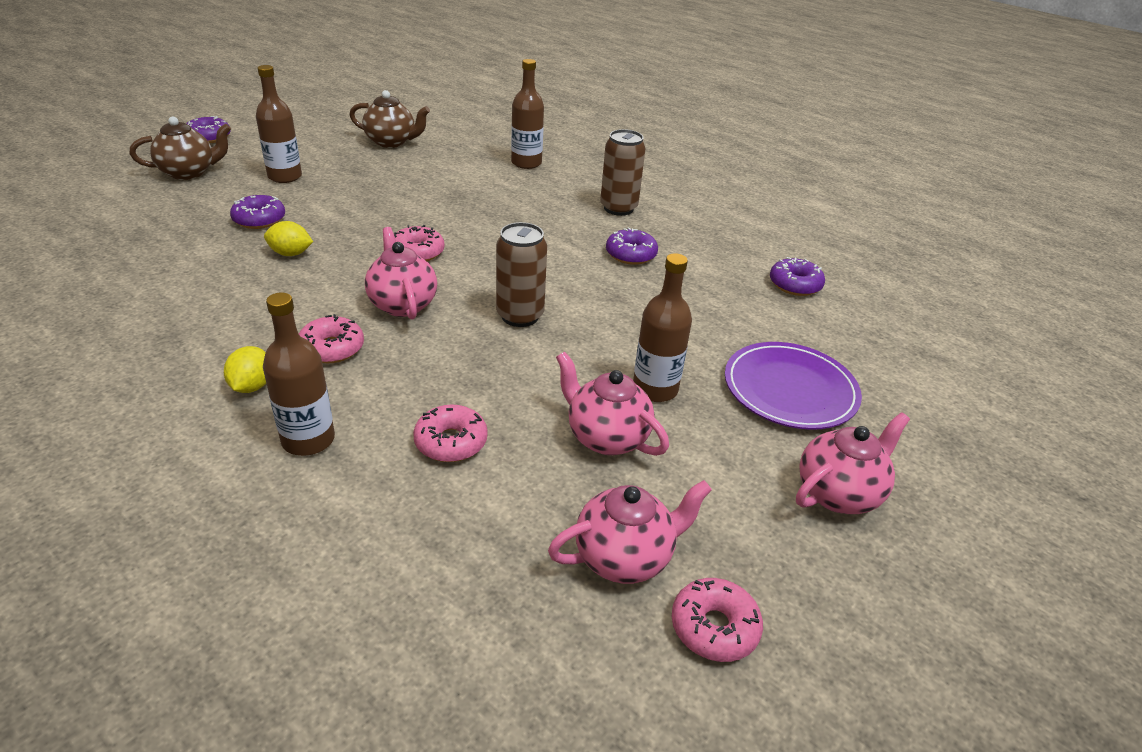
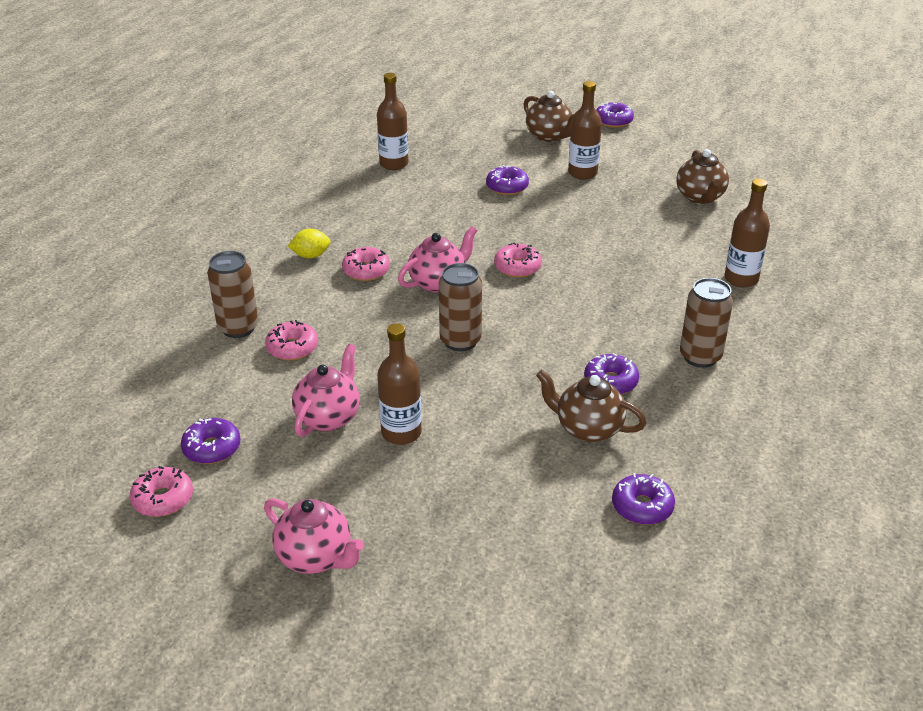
camera: 75 degrees right, 0 degrees up
brown bottle [263,292,335,456] -> brown bottle moved to [377,73,408,170]
yellow lemon [264,221,313,256] -> none
pink teapot [548,480,712,584] -> purple donut [181,418,241,464]
purple plate [725,342,862,430] -> none
none -> brown can [207,251,258,338]
none -> brown teapot [536,370,647,442]

